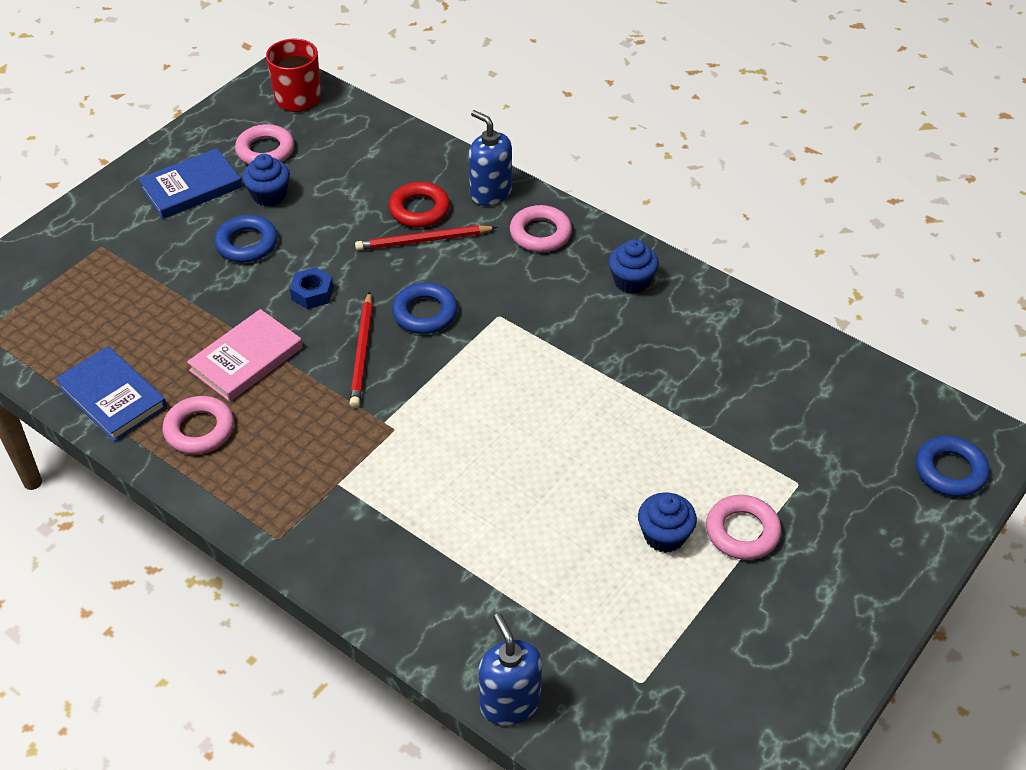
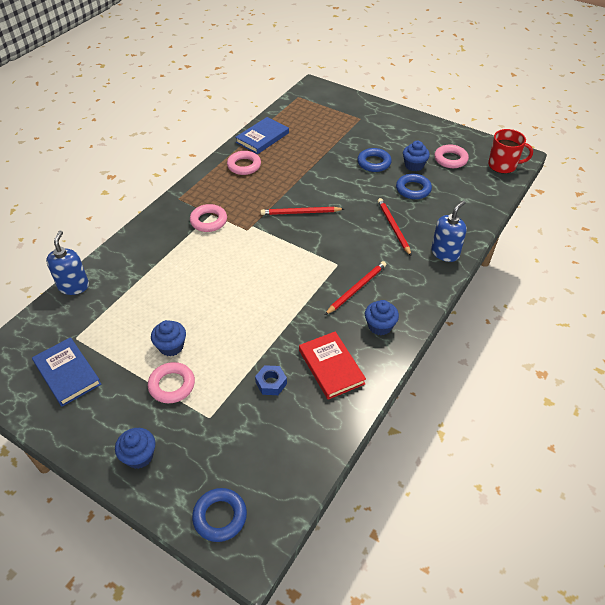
camera: 85 degrees right, 0 degrees up
blue book [138,148,242,219] -> blue book moved to [32,337,101,407]
pink book [187,309,303,402] -> none
blue nut [290,267,334,309] -> blue nut moved to [255,365,287,395]
red ring [389,182,450,228] -> none
blue ring [392,283,458,334] -> blue ring moved to [396,174,432,199]
blue soap dispenser [479,613,542,725] -> blue soap dispenser turned 60 degrees counterclockwise [46,231,89,295]
pink ring [510,205,572,252] -> pink ring moved to [190,204,227,232]
none -> blue cupcake [115,428,155,469]
none -> red book [299,331,366,400]
none -> red pencil [325,261,386,315]

